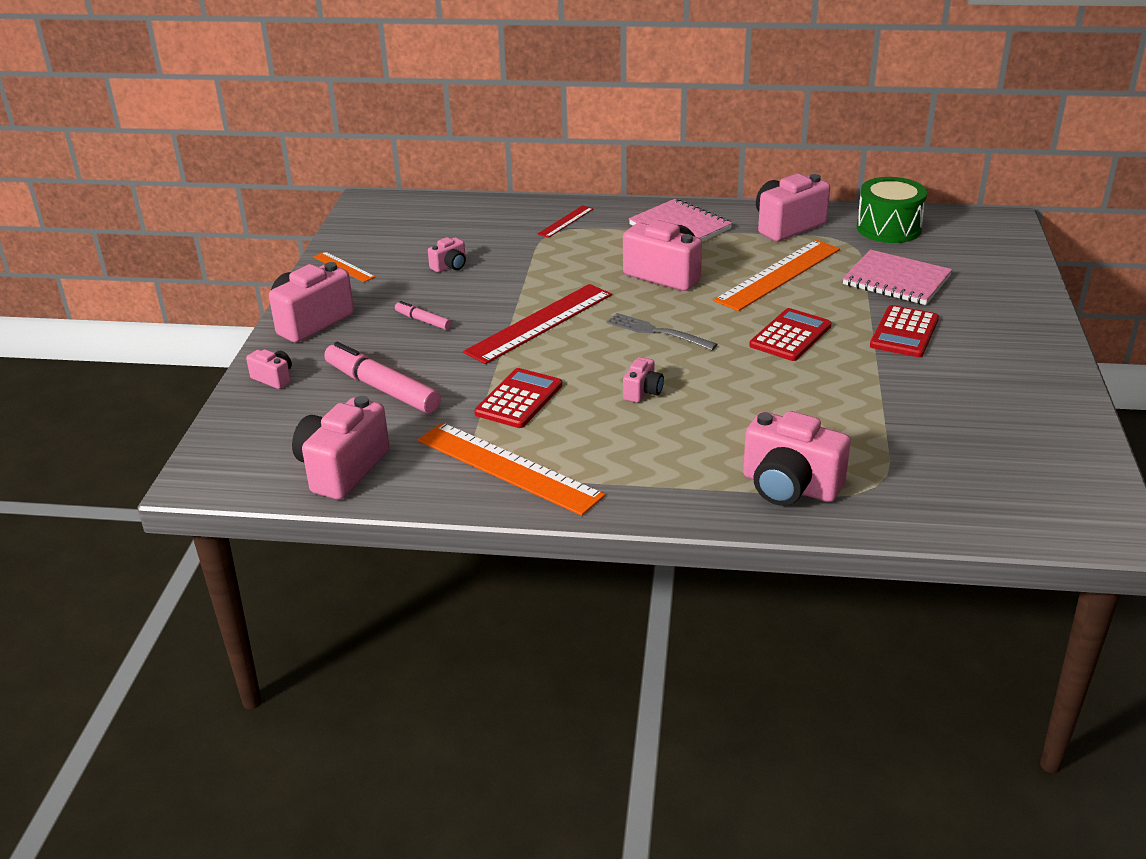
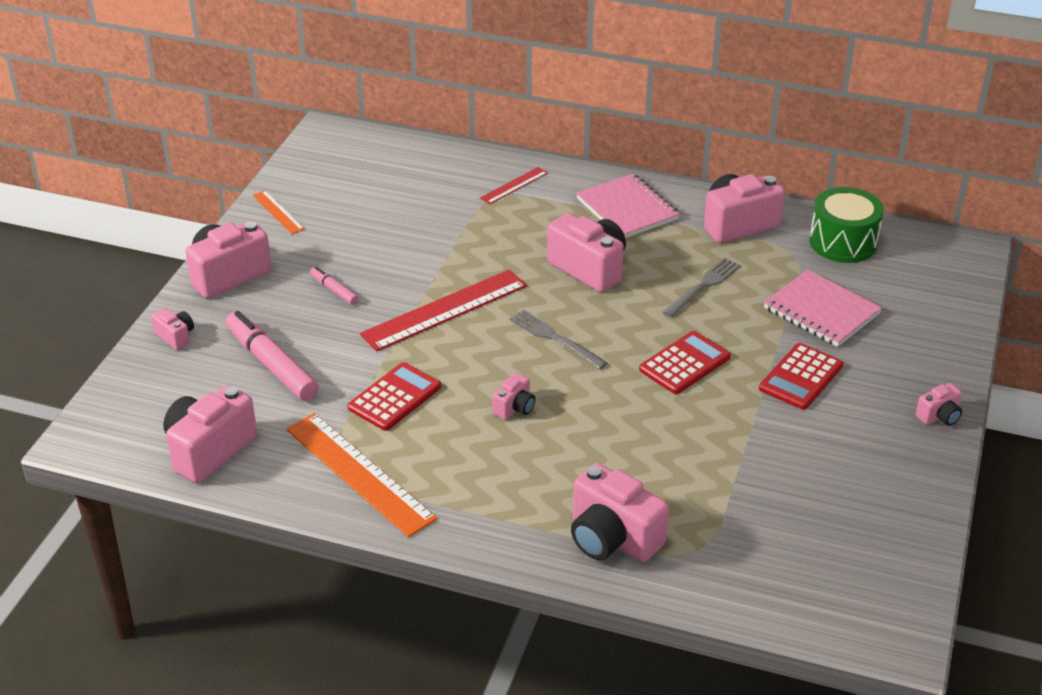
camera: 10 degrees right, 5 degrees up
pink camera [428,237,466,273] -> pink camera moved to [916,383,962,426]
orange ruler [714,240,840,311] -> grey fork [663,258,741,318]

